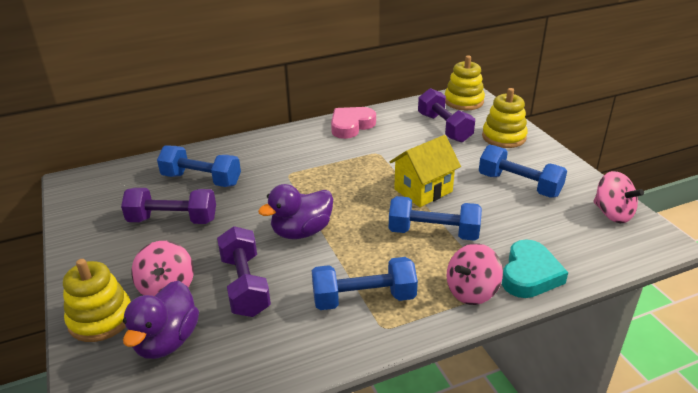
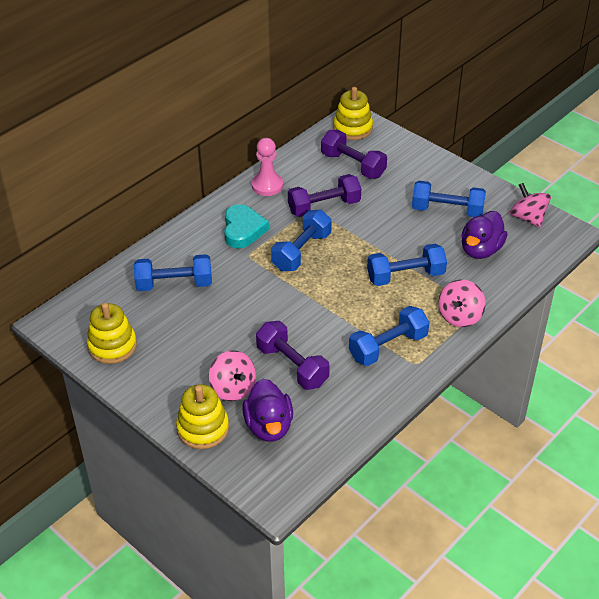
camera: 25 degrees left, 10 degrees up
purple dumbbell [121,188,216,224] -> purple dumbbell moved to [288,174,361,217]
purple duck [258,184,333,239] -> purple duck moved to [461,211,508,259]
pink heart [331,107,376,139] -> pink pawn [252,138,283,196]
yellow house [390,135,461,207] -> none
yellow stacking toy [482,88,528,148] -> yellow stacking toy moved to [87,303,137,364]
turquoise heart [502,239,568,298] -> turquoise heart moved to [224,204,269,249]
pink spinning top [593,171,644,223] -> pink spinning top turned 150 degrees counterclockwise [510,183,551,227]
none -> blue dumbbell [271,209,332,271]

